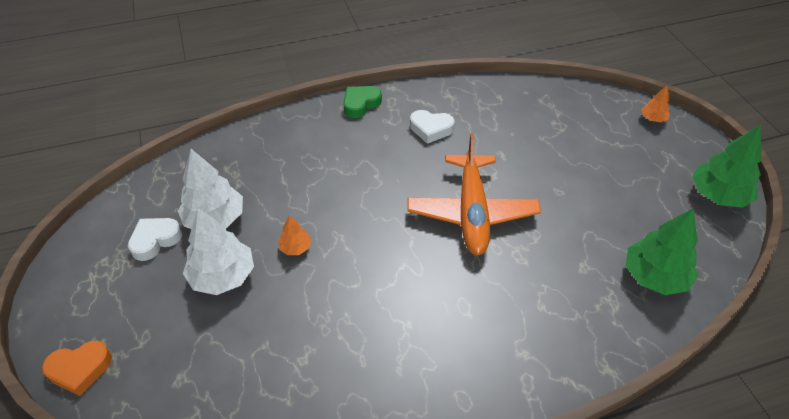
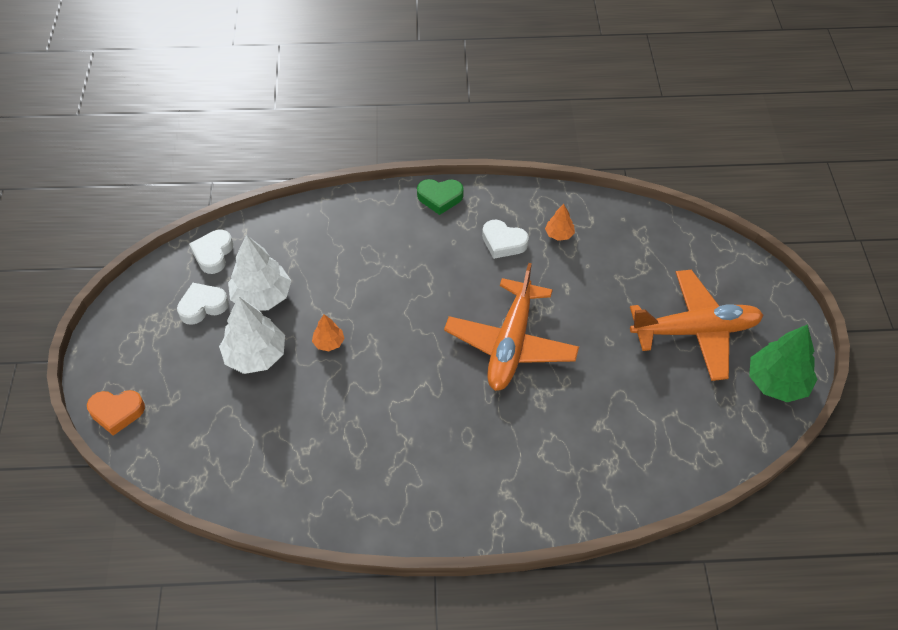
camera: 15 degrees right, 5 degrees up
green heart [343,86,382,118] -> green heart turned 150 degrees counterclockwise [417,179,464,215]
green tree [626,208,698,295] -> none
orange tree [641,86,670,122] -> orange tree moved to [545,204,575,241]
none -> white heart [189,230,233,274]
none -> orange plane [630,270,763,381]

